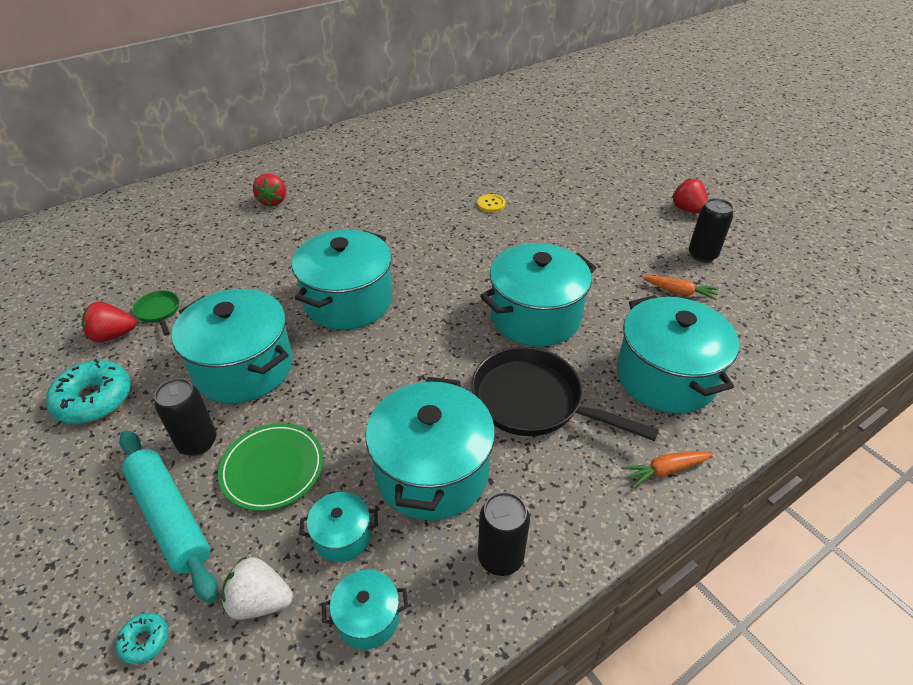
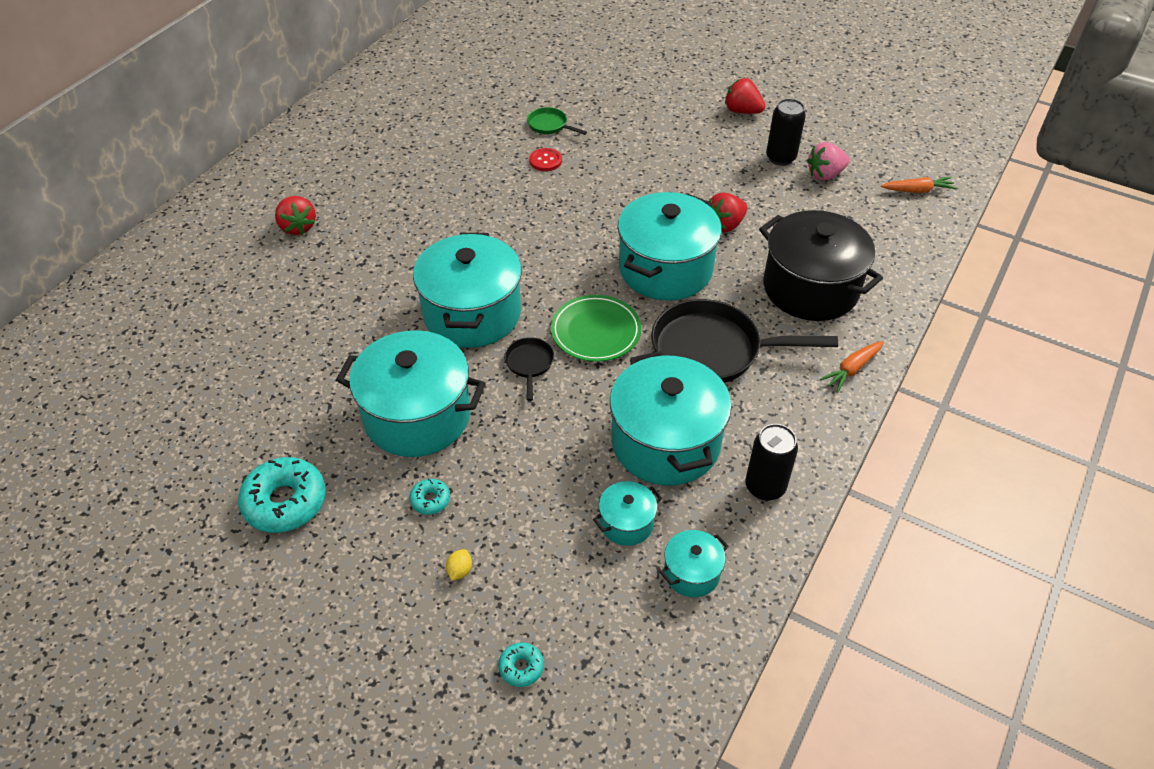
camera: 25 degrees left, 5 degrees up
red strawberry [82,301,136,343] -> red strawberry moved to [709,193,747,233]
turquoise rolling pin [119,430,218,603] -> yellow lemon [446,549,472,581]
green pan [133,290,179,336] -> green pan moved to [527,107,587,135]
black can [154,378,216,456] -> turquoise donut [409,479,450,515]
green plate [218,423,323,511] -> green plate moved to [551,295,641,362]
white strawberry [222,557,293,620] -> none
yellow button [477,194,506,213] -> red button [529,148,562,171]
turquoise pot [617,295,739,414] -> black pot [759,210,883,321]
orange carrot [642,276,719,301] -> orange carrot moved to [881,177,957,193]
none -> black pan [504,337,554,401]
none -> pink strawberry [807,142,849,181]

